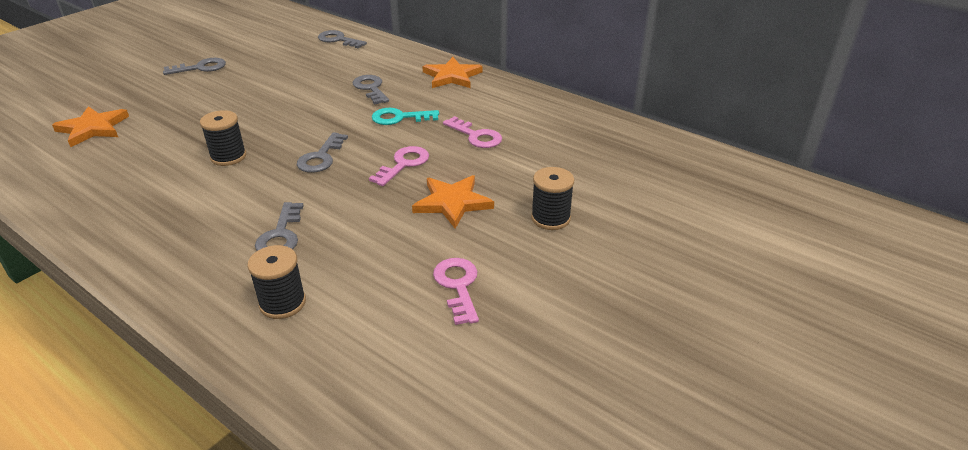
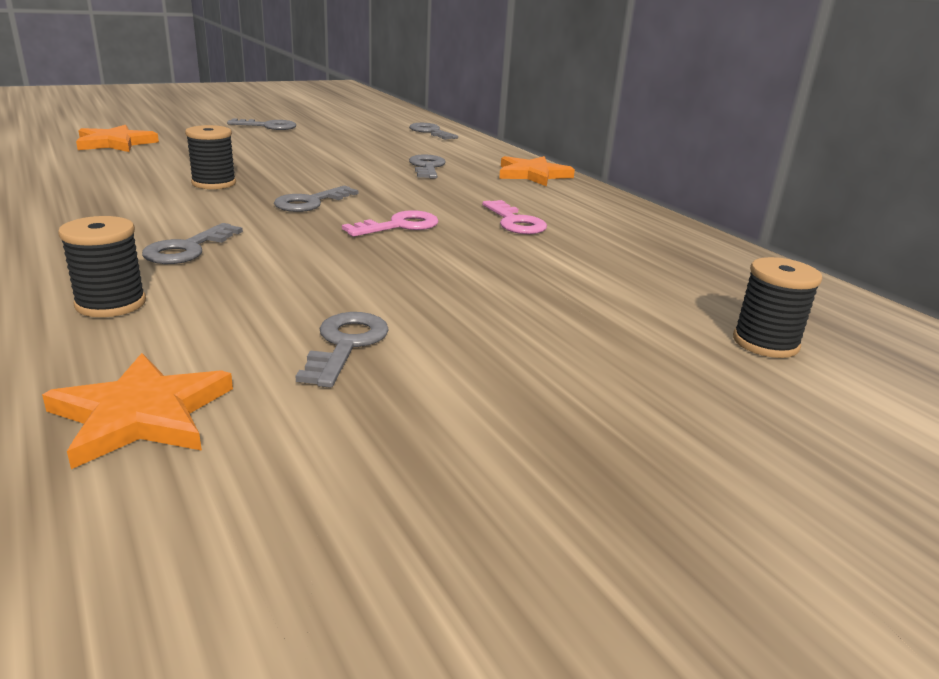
camera: 20 degrees right, 10 degrees down
turquoise key [372,108,439,125] -> none
orange star [412,175,494,229] -> orange star moved to [42,353,233,469]
pink key [433,258,479,325] -> grey key [296,312,389,388]
black spool [531,167,574,230] -> black spool moved to [733,257,822,358]

